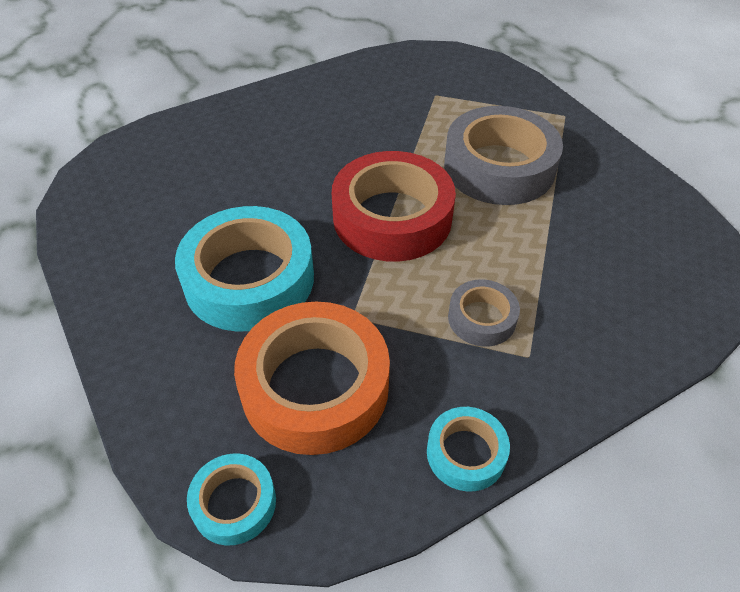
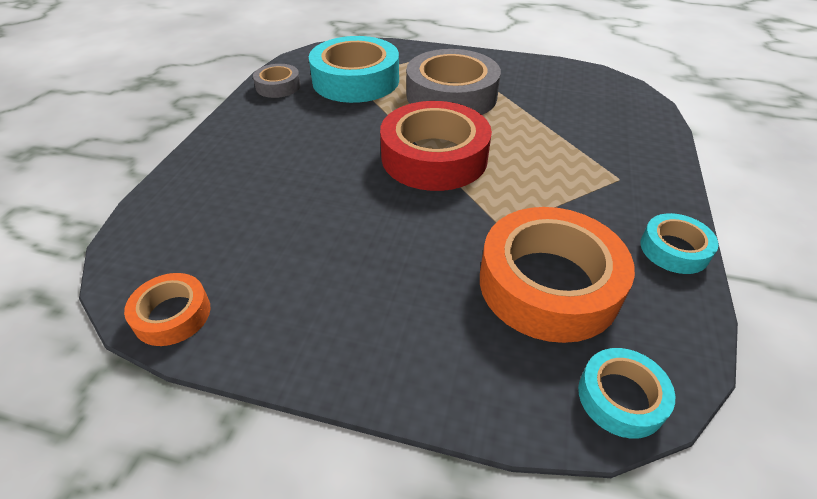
camera: 45 degrees left, 5 degrees down
turquoise tape [175,206,314,332] -> turquoise tape moved to [309,36,399,103]
grey tape [448,280,520,346] -> grey tape moved to [253,64,301,98]
none -> orange tape [124,273,211,346]

